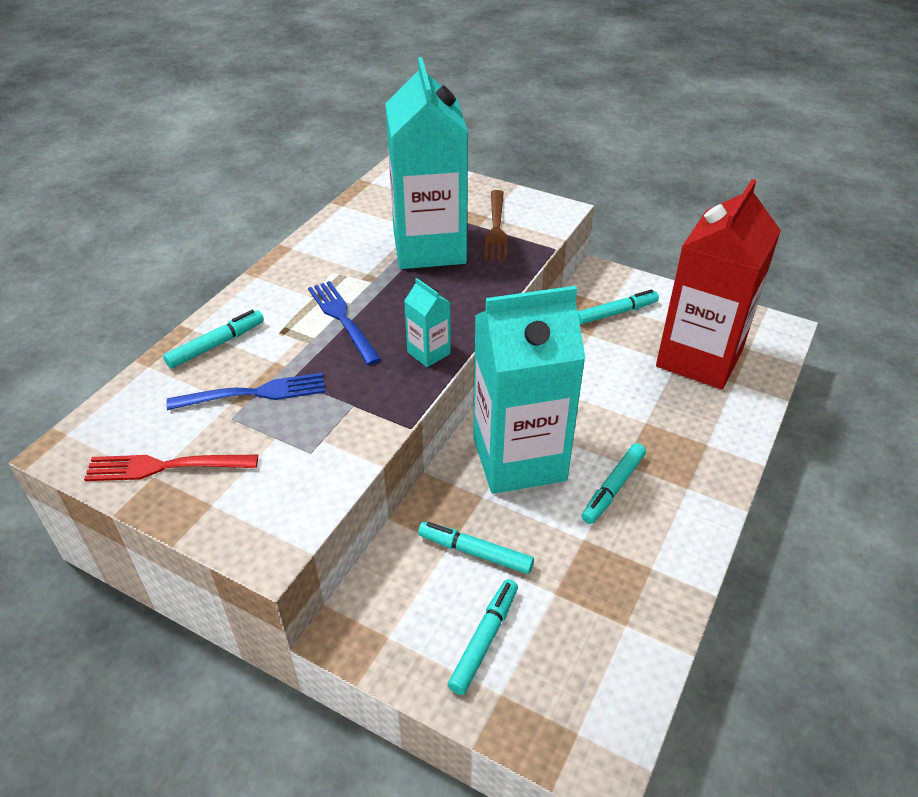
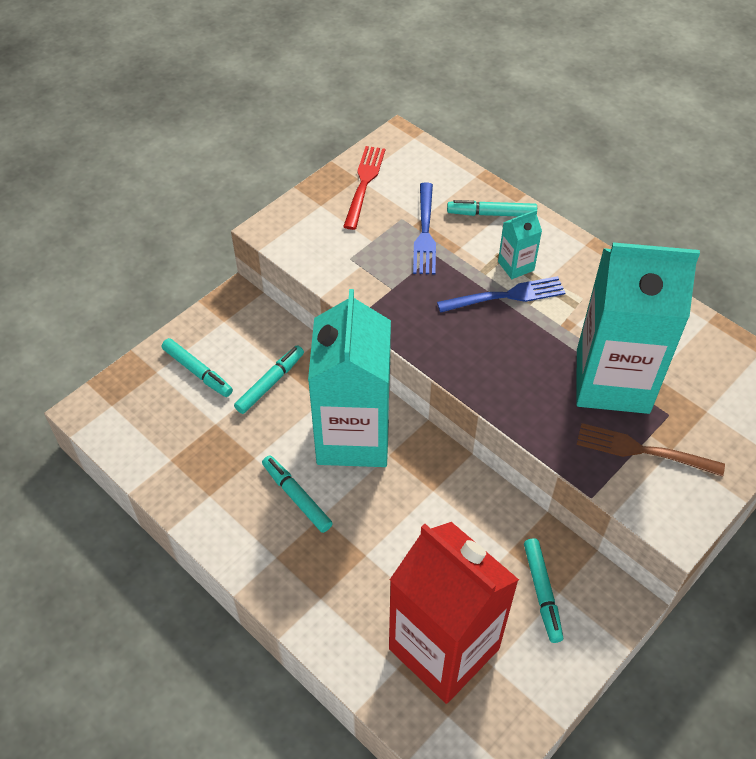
camera: 105 degrees right, 10 degrees up
turquoise marker [163,310,264,368] -> turquoise marker turned 120 degrees clockwise [447,200,537,216]
turquoise carton [404,278,451,367] -> turquoise carton moved to [498,210,542,279]

